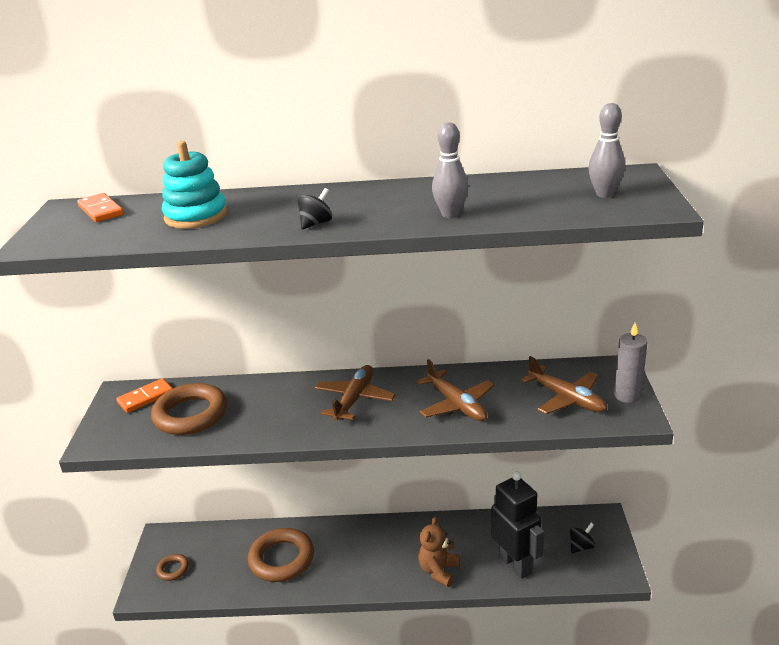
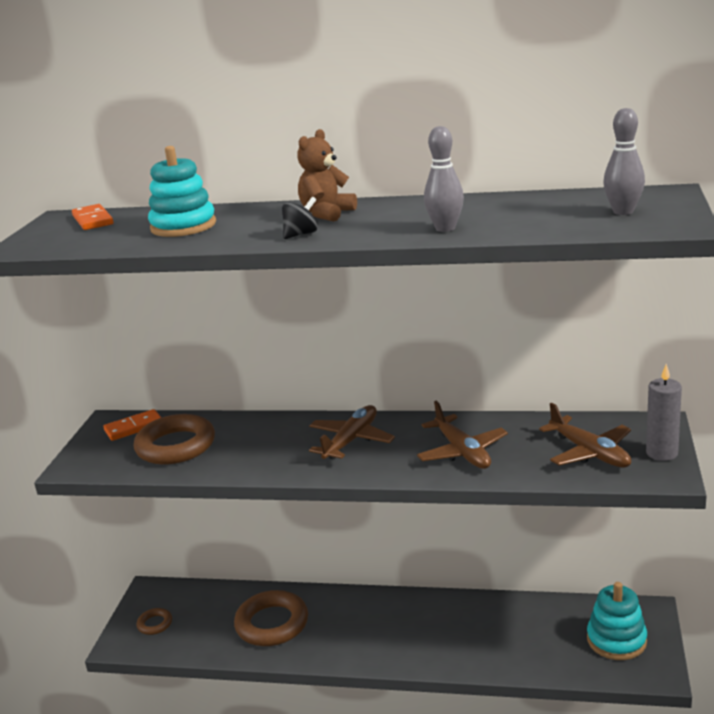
camera: 10 degrees right, 5 degrees down
brown teddy bear [418,516,460,587] -> brown teddy bear moved to [297,129,357,222]
black robot [491,471,544,579] -> none
black spinning top [570,523,595,553] -> turquoise stacking toy [587,582,647,660]

